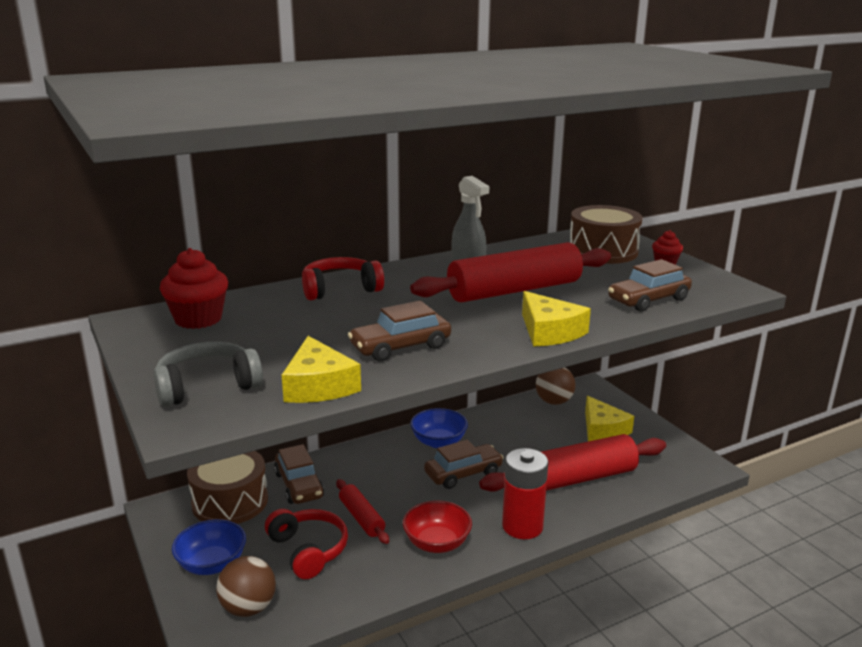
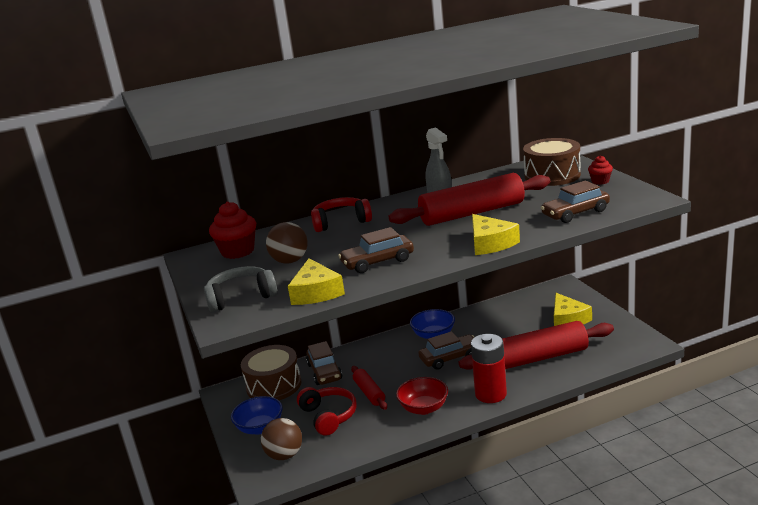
camera: 10 degrees right, 0 degrees up
brown ball [536,367,575,405] -> brown ball moved to [266,222,307,264]

